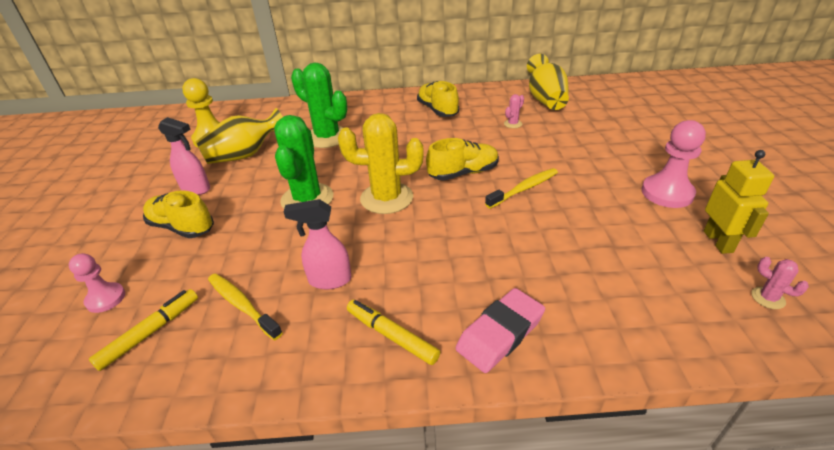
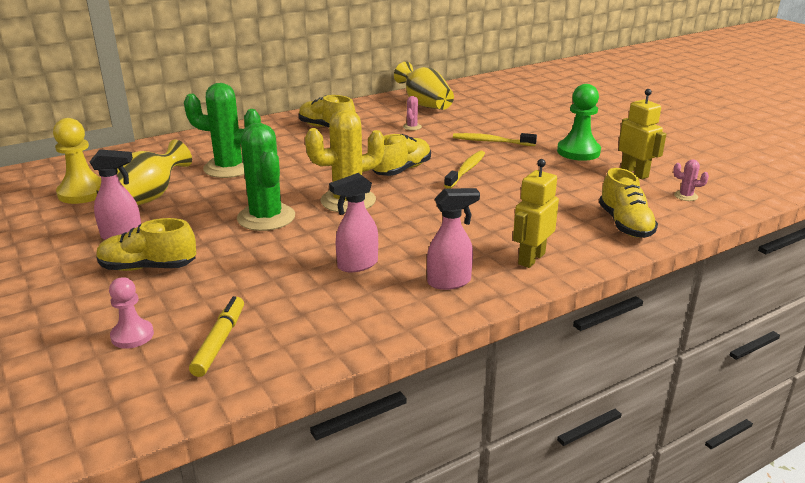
camera: 30 degrees left, 10 degrees down
yellow toothbrush [208,273,283,340] -> yellow toothbrush moved to [453,133,537,146]
yellow marker [347,300,440,365] -> pink spray bottle [427,188,480,290]
pink eraser [456,288,545,373] -> yellow robot [513,159,559,268]
pink pawn [642,120,706,208] -> green pawn [557,84,601,161]
none -> yellow shoe [599,168,658,238]

